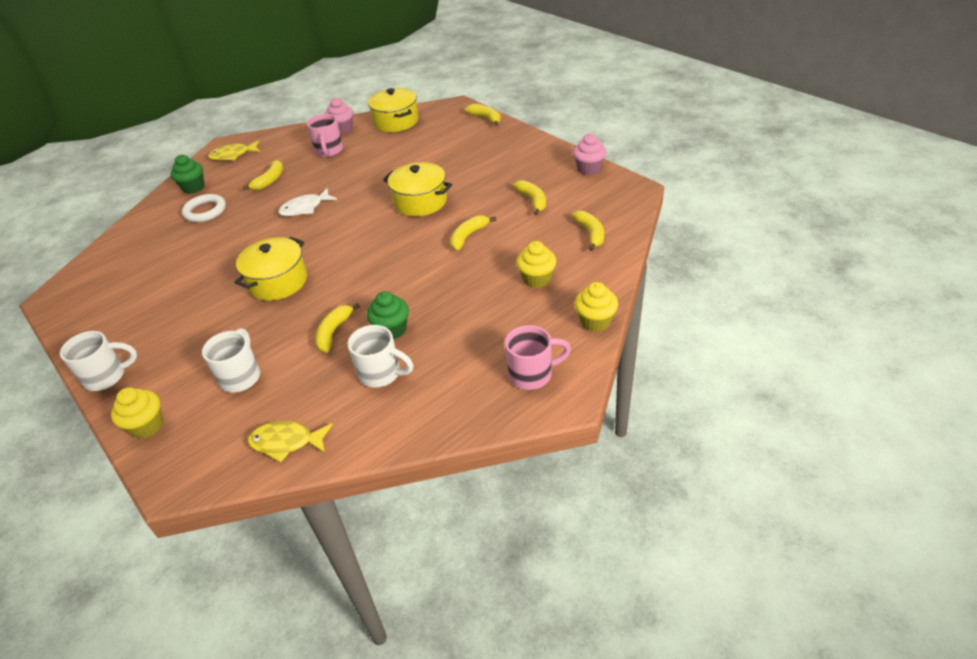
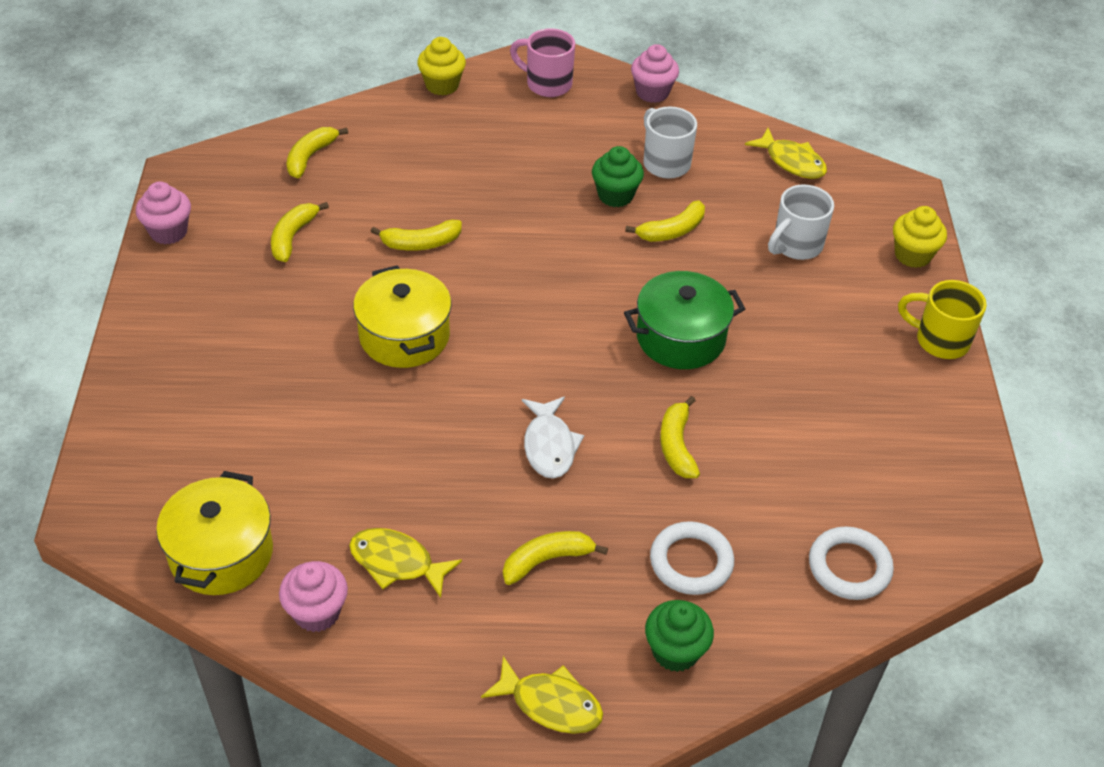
camera: 145 degrees left, 5 degrees up
white mug [60,331,137,391] -> yellow mug [898,280,987,359]
yellow pot [234,237,307,301] -> green pot [624,271,745,369]
white fish [278,188,337,216] -> white fish turned 75 degrees clockwise [522,397,584,479]
pink mug [307,114,343,157] -> yellow fish [349,528,462,598]
yellow banana [465,104,501,126] -> yellow banana moved to [660,396,700,478]
yellow cupcake [516,241,557,288] -> none
none -> pink cupcake [631,44,679,103]
none -> white ring [809,526,894,600]

